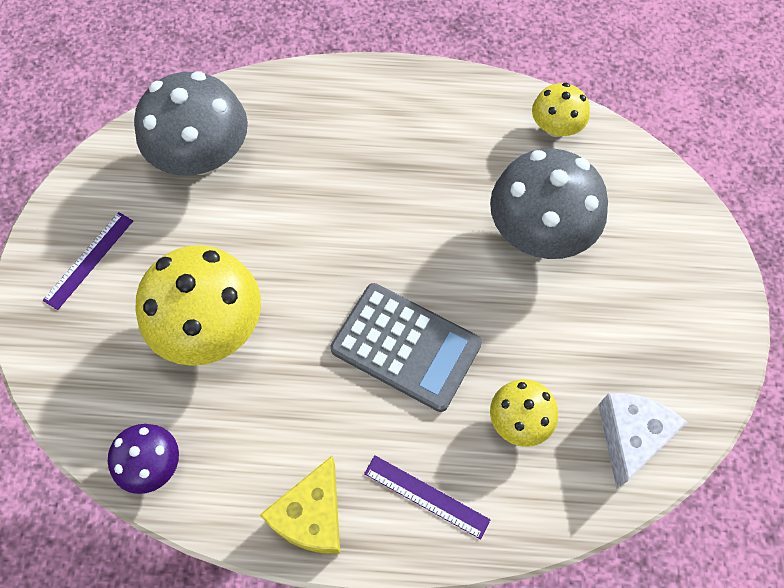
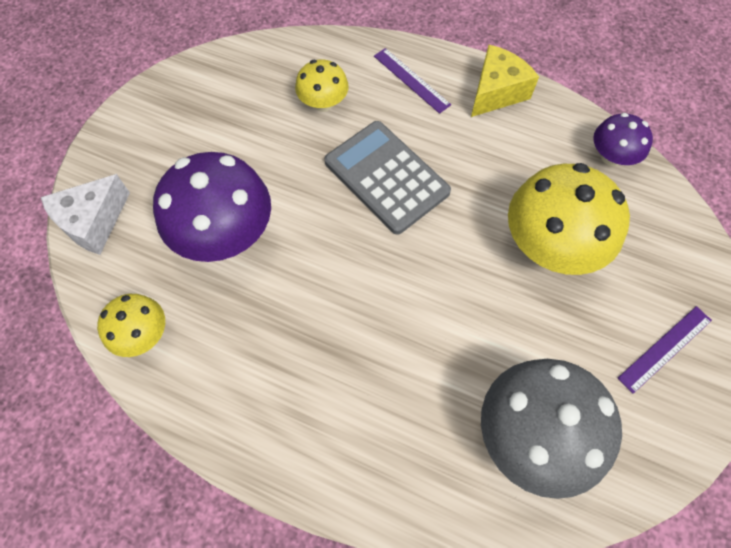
camera: 160 degrees left, 0 degrees up
grey mushroom [490,148,608,259] -> purple mushroom [153,152,271,262]
white cheese [598,393,687,489] -> white cheese moved to [41,174,130,255]

